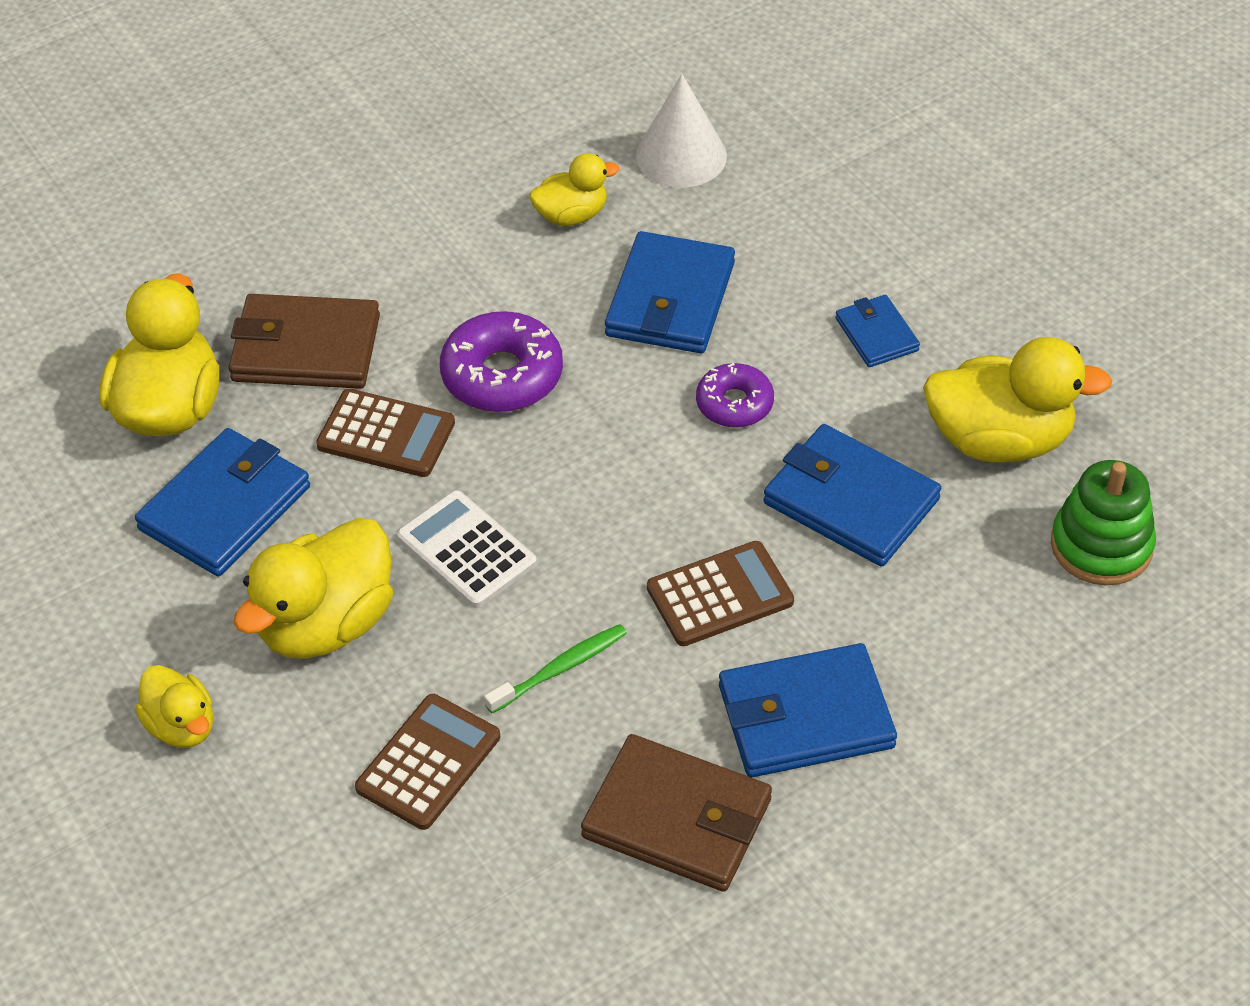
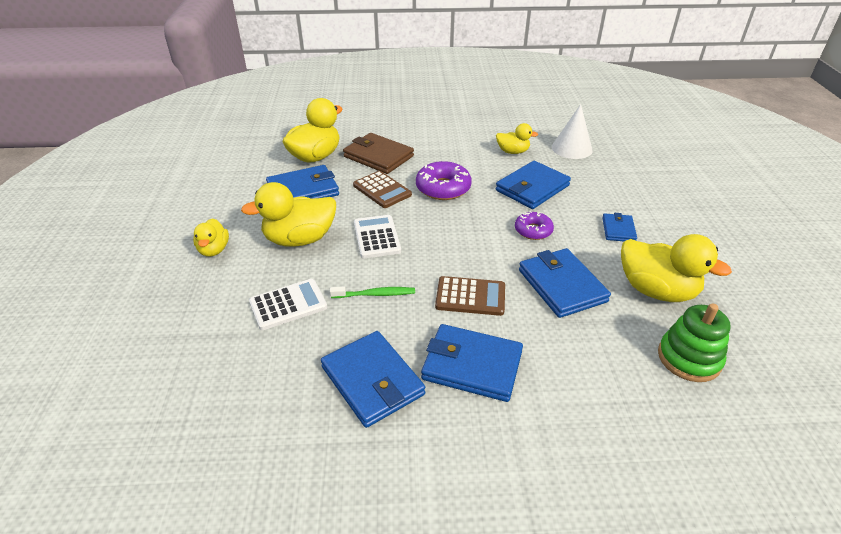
camera: 30 degrees right, 10 degrees down
brown calculator [355,694,500,830] -> white calculator [249,279,327,330]
brown wallet [581,734,772,892] -> blue wallet [321,331,425,428]

